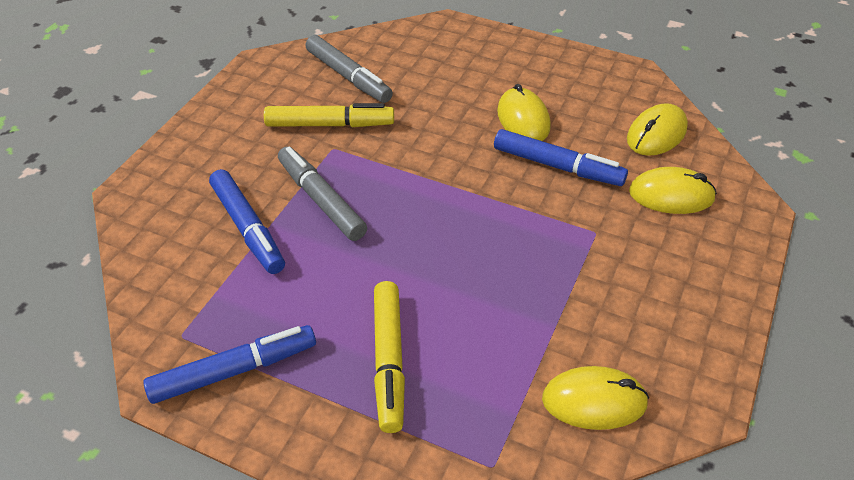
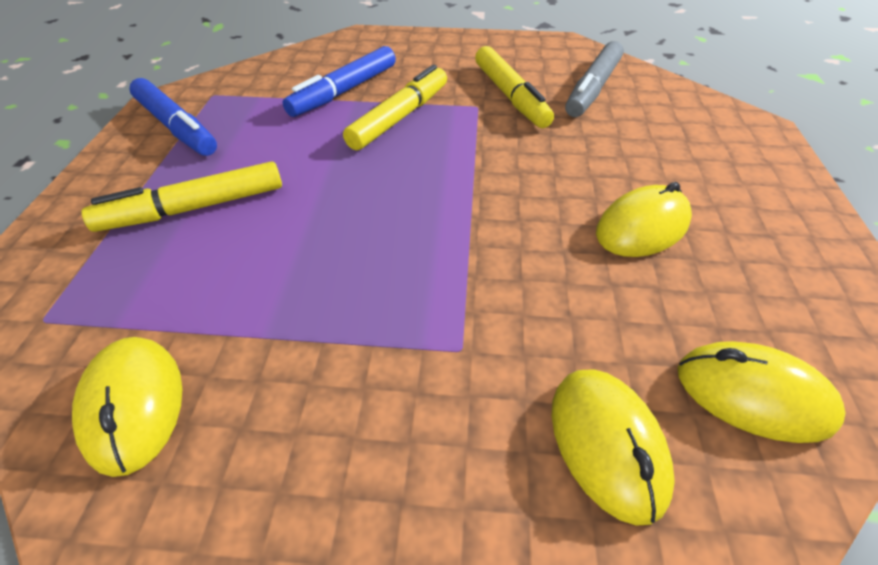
camera: 70 degrees right, 0 degrees up
grey marker [278,147,367,241] -> yellow marker [343,65,447,150]
blue marker [494,129,628,186] -> none

